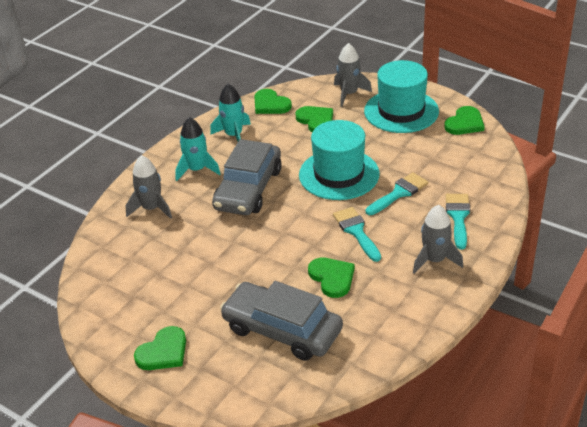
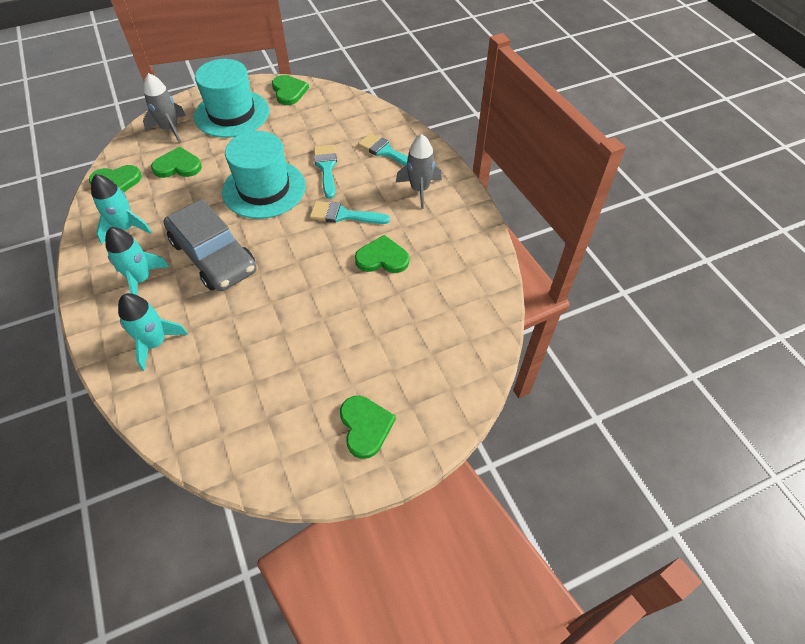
camera: 60 degrees left, 15 degrees up
grey rocket [126,155,172,219] -> turquoise rocket [118,293,188,371]
grey car [220,281,343,361] -> none

